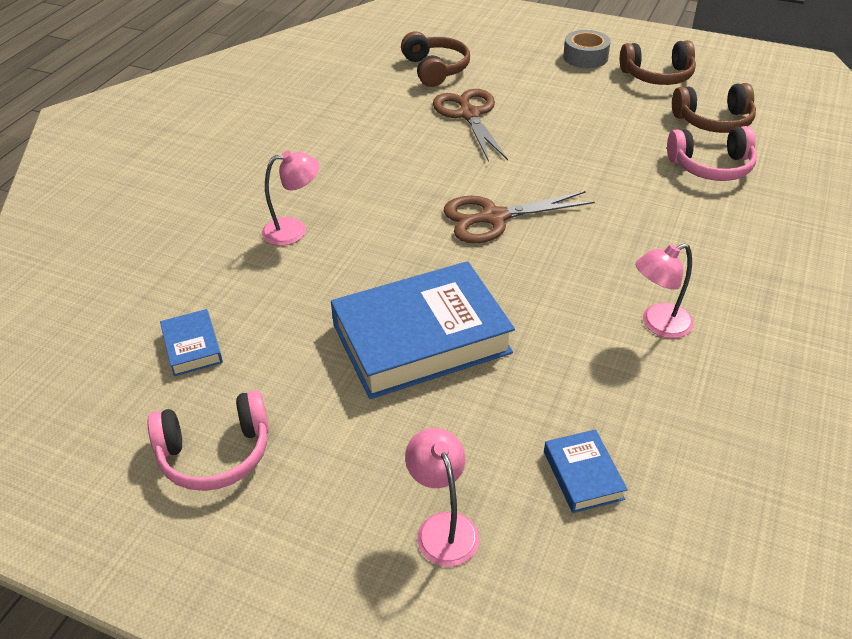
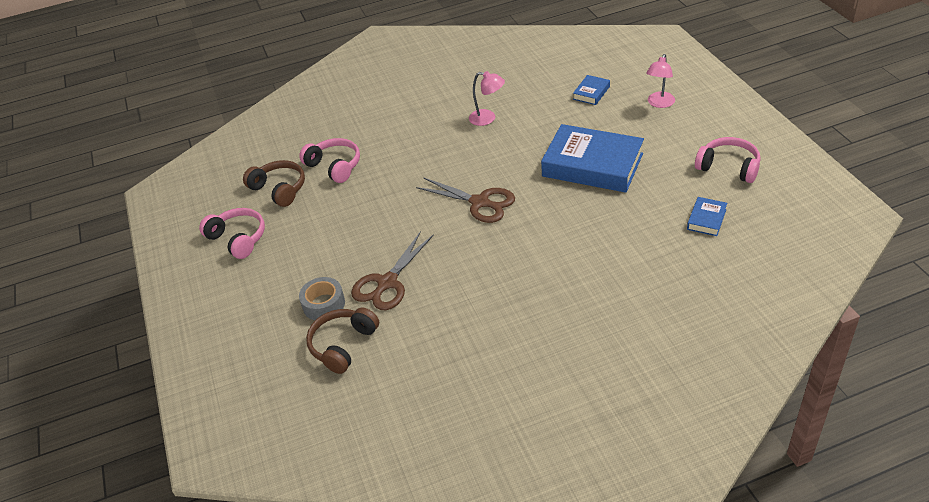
camera: 130 degrees left, 0 degrees up
pink lamp [262,151,319,246] -> none
grey tape [563,30,611,68] -> grey tape moved to [299,277,345,320]
brown headphones [620,40,696,85] -> pink headphones [199,208,265,259]

